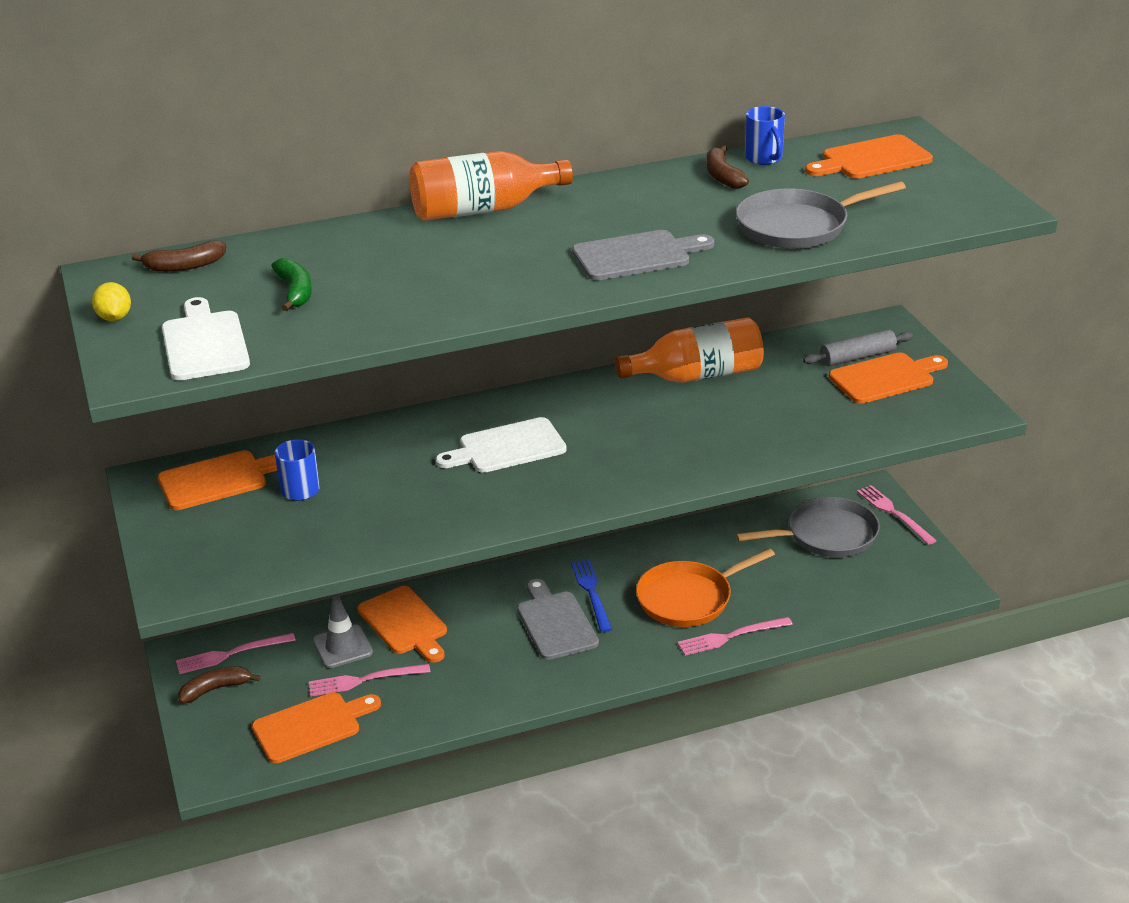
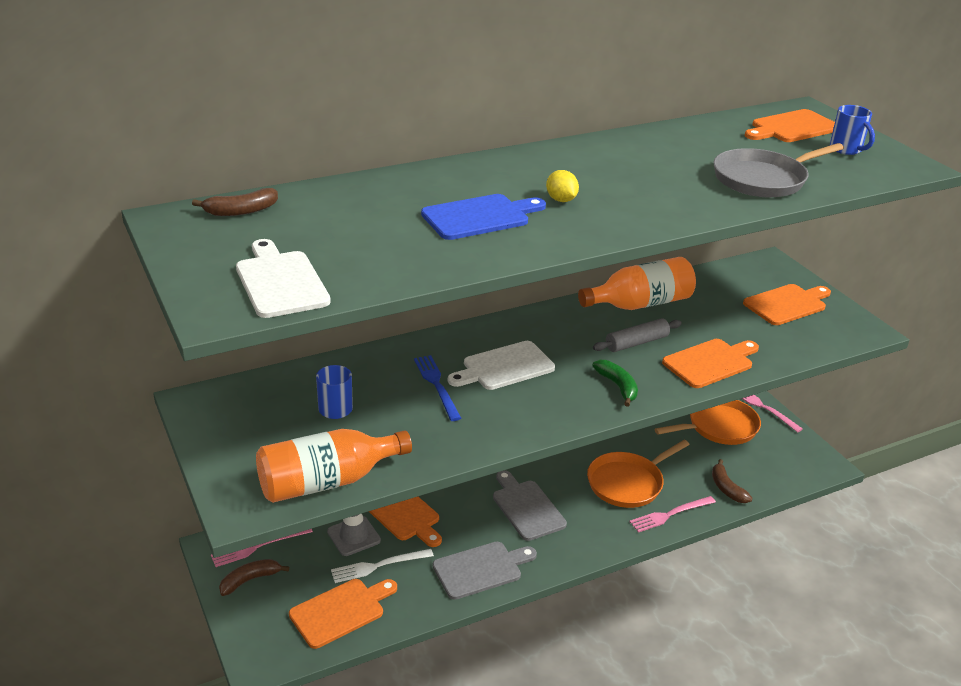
camera: 10 degrees left, 0 degrees up
yellow lemon [92,282,131,321] -> yellow lemon moved to [546,170,579,202]
orange cutting board [158,450,277,510] -> orange cutting board moved to [662,339,759,388]
green banana [271,258,312,311] -> green banana moved to [592,360,638,407]
pink fork [309,664,430,696] -> white fork [331,549,434,583]
orange bottle [409,151,573,221] -> orange bottle moved to [256,429,412,503]
blue fork [571,559,612,632] -> blue fork moved to [414,355,461,421]
grey cutting board [572,230,715,280] -> grey cutting board moved to [433,542,537,600]
brown banana [706,145,749,189] -> brown banana moved to [712,459,752,503]
grey pan [736,497,880,557] -> orange pan [655,400,761,445]
blue mug [745,106,785,165] -> blue mug moved to [830,105,875,155]
grey rolling pin [803,329,913,366] -> grey rolling pin moved to [593,318,682,352]
none -> blue cutting board [421,194,546,240]

